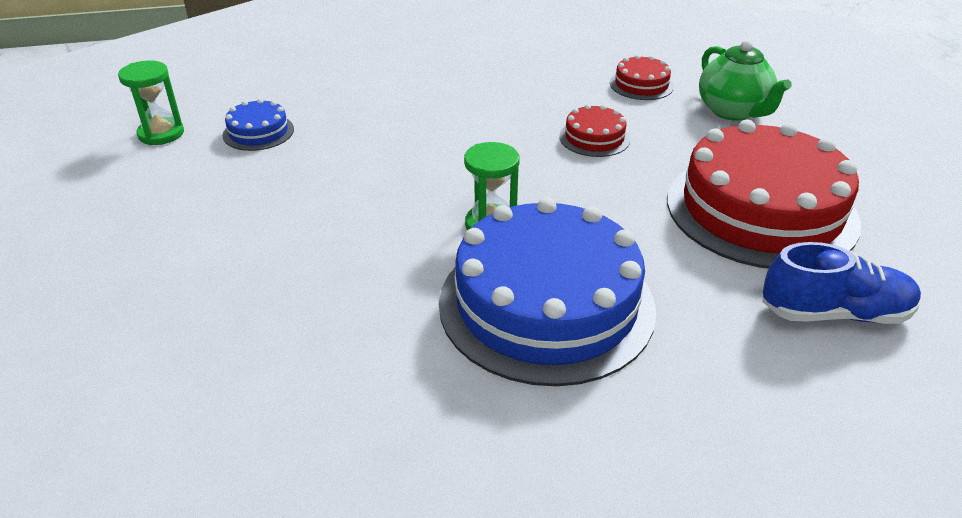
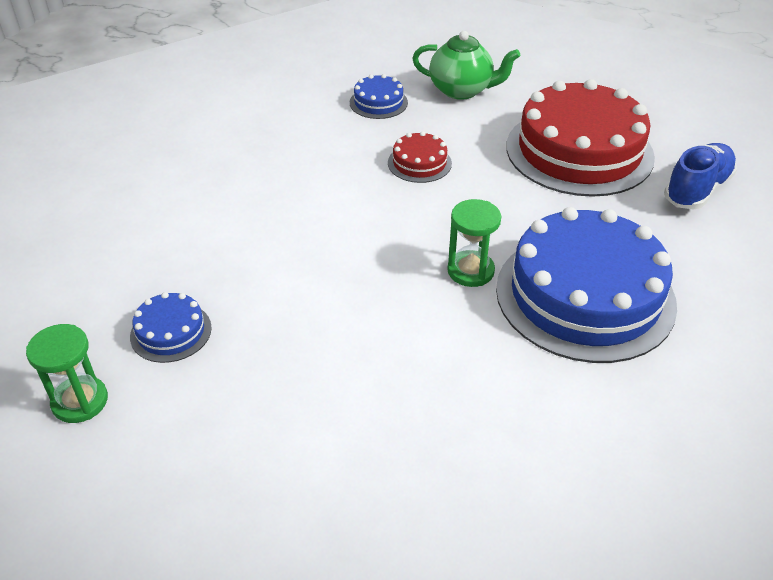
camera: 50 degrees left, 5 degrees up
red cake [610,55,674,100] -> blue cake [350,74,408,119]

